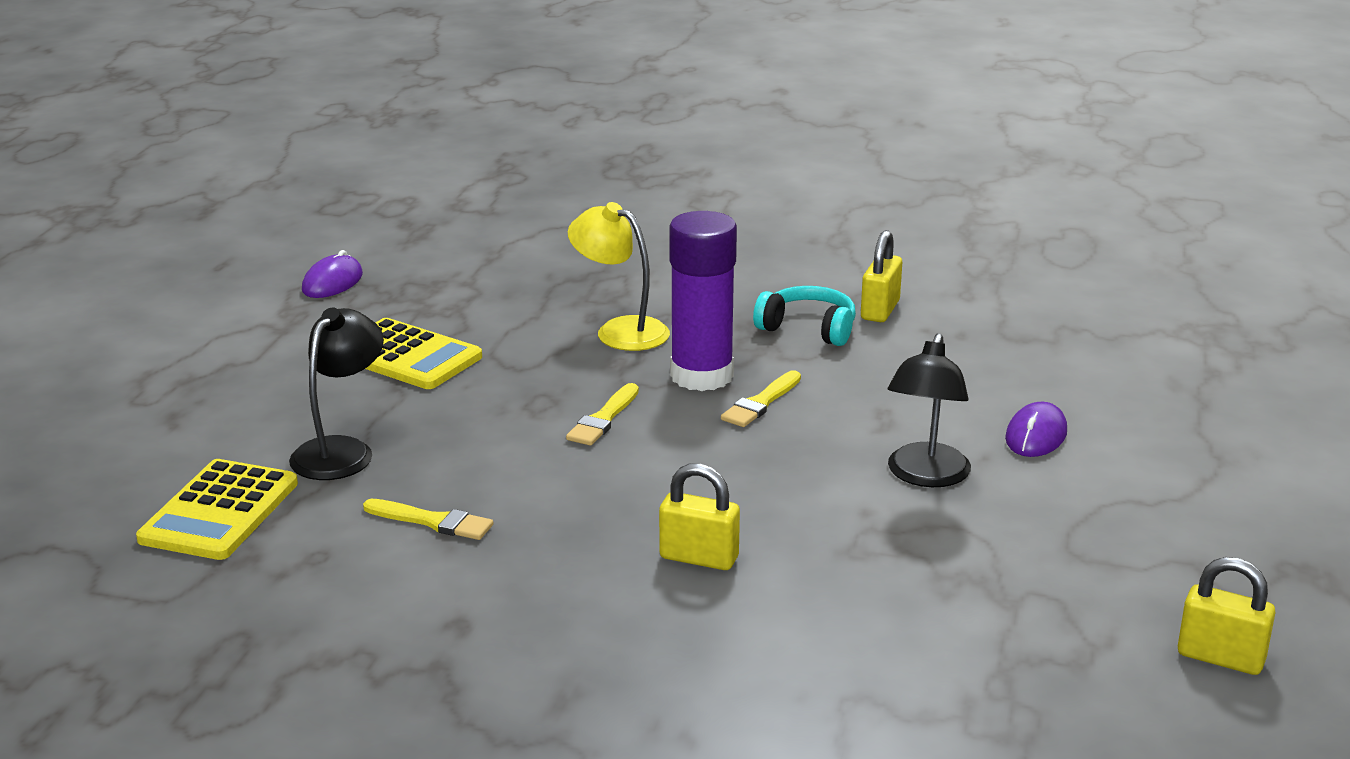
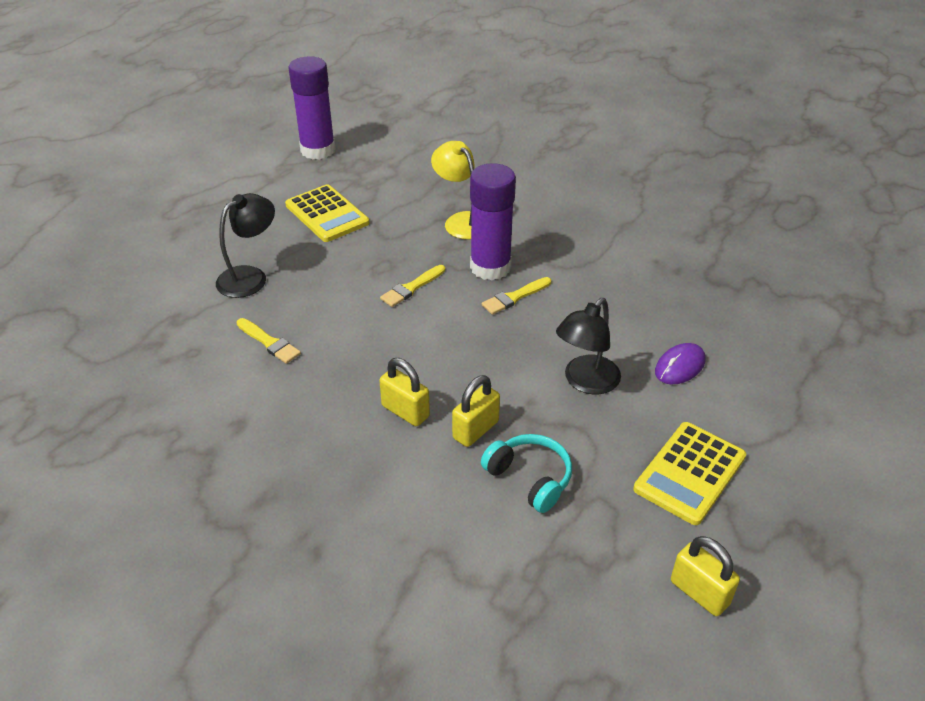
camera: 20 degrees right, 15 degrees up
yellow calculator [136,459,298,560] -> yellow calculator moved to [633,422,746,525]
purple mouse [302,250,363,298] -> purple glue stick [288,56,336,160]
turquoise headphones [753,286,856,346] -> turquoise headphones moved to [481,434,572,513]
yellow padlock [861,230,902,322] -> yellow padlock moved to [452,375,500,447]

